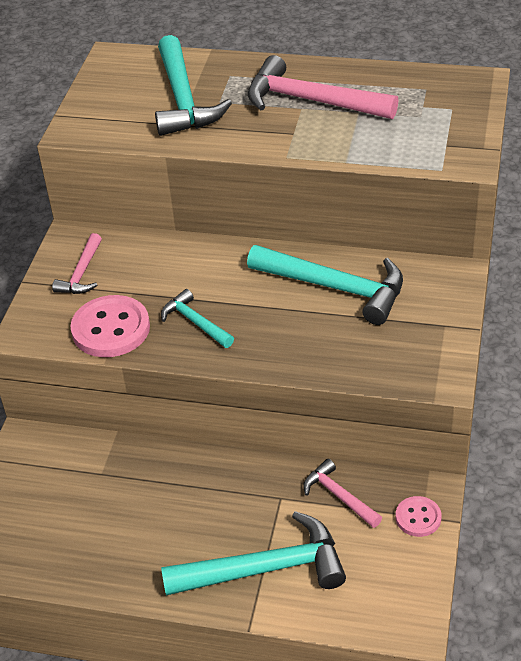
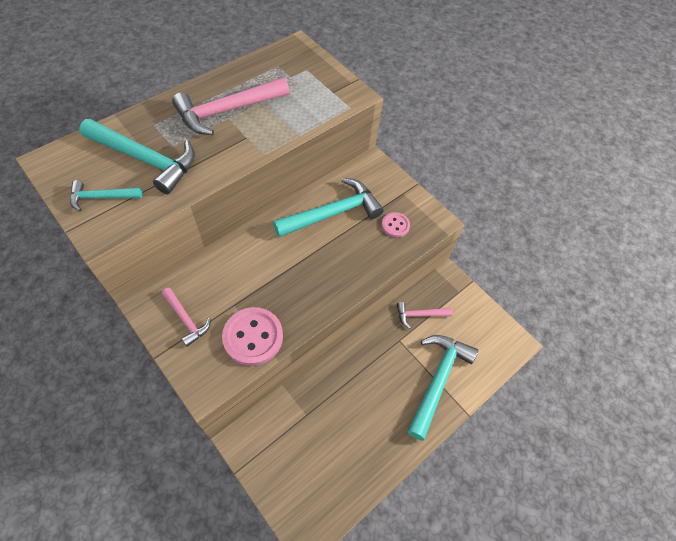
camera: 60 degrees left, 15 degrees up
turquoise hammer [161,289,234,348] -> turquoise hammer moved to [70,180,143,211]
pink button [396,496,442,537] -> pink button moved to [382,212,410,238]

